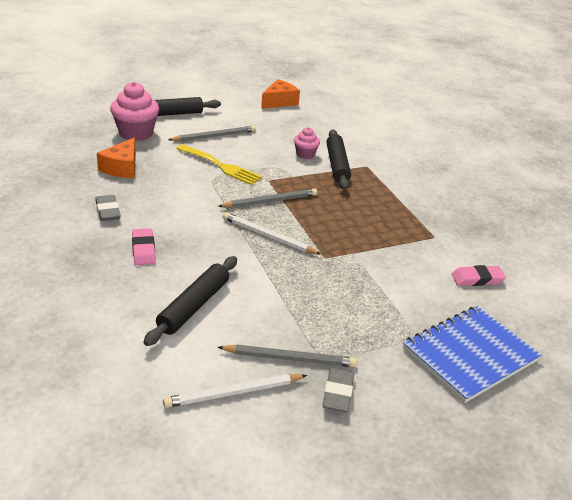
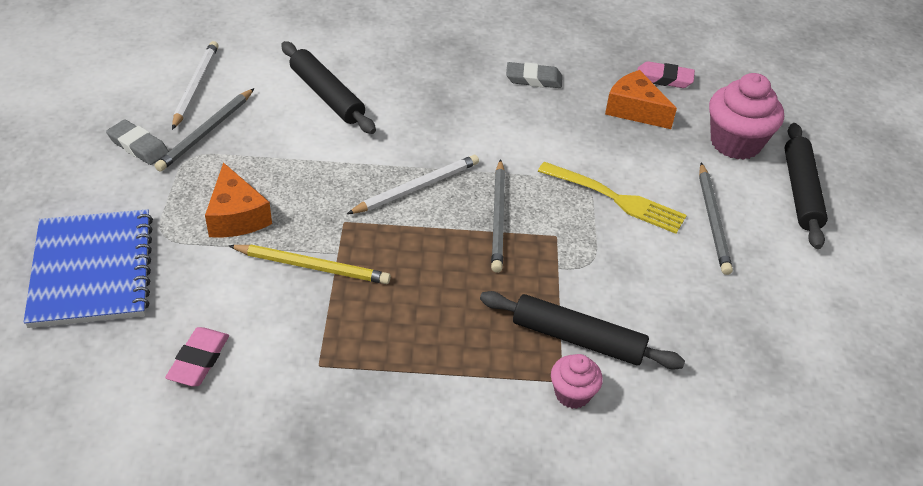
camera: 115 degrees right, 10 degrees up
pink eraser [132,228,156,265] -> pink eraser moved to [637,61,695,88]
yellow fork [176,144,262,185] -> yellow fork turned 120 degrees counterclockwise [538,162,687,234]
orange cheese [261,79,300,109] -> orange cheese moved to [205,162,272,238]
pink cupcake [294,127,320,159] -> pink cupcake moved to [551,354,603,409]
none -> yellow pencil [228,245,391,284]

